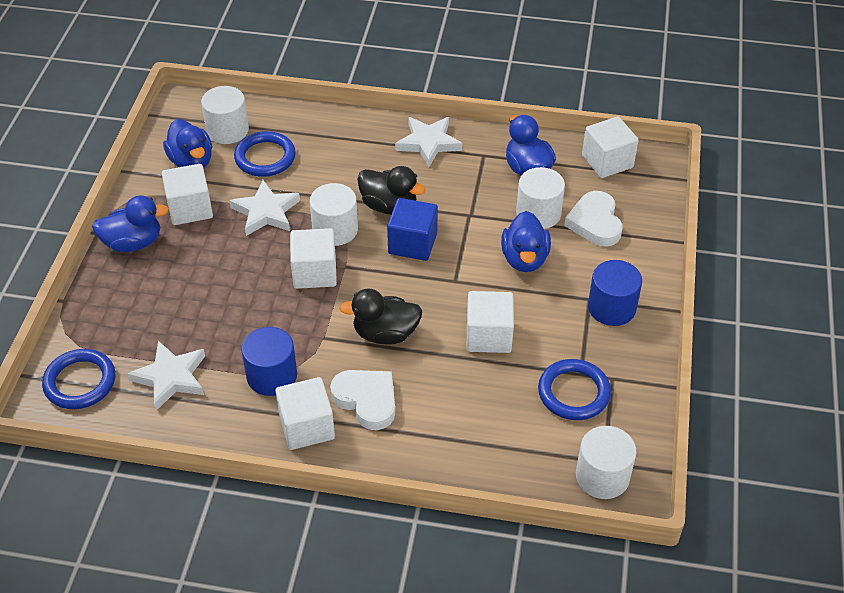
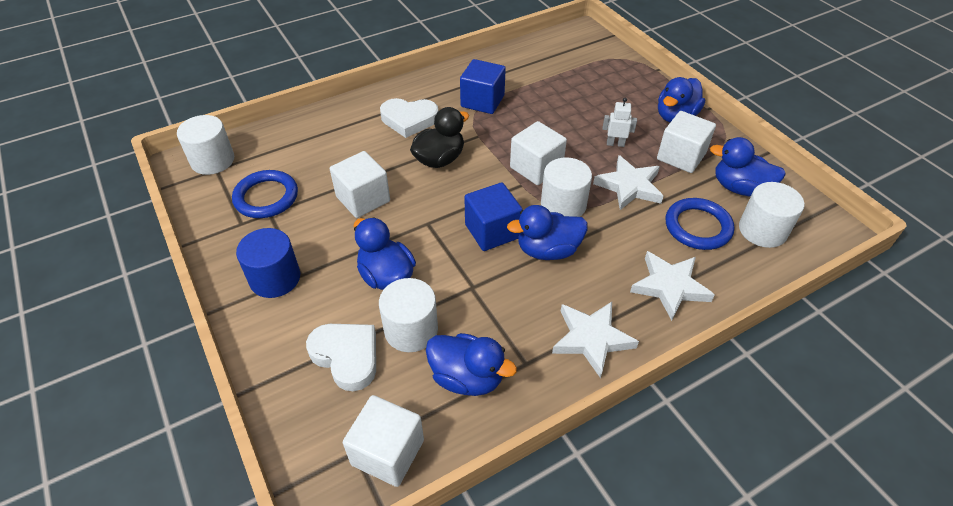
camera: 140 degrees right, 0 degrees up
blue ring [42,349,116,409] -> none
white star [127,341,205,411] -> white star moved to [630,251,715,321]
blue cylinder [241,327,297,396] -> blue cube [460,59,506,114]
white cube [275,377,335,450] -> none
black duck [357,166,425,215] -> blue duck [507,205,587,260]
none -> white robot [603,98,637,147]

